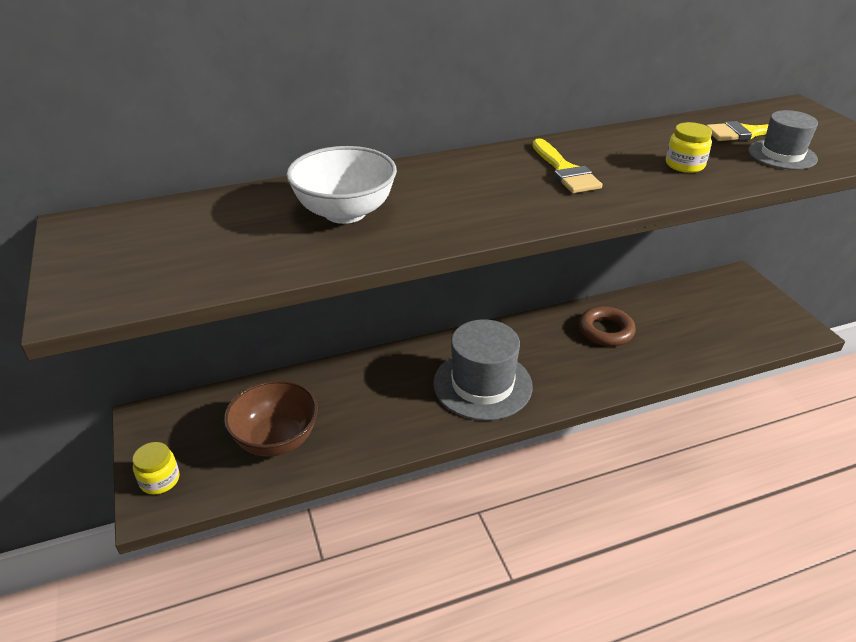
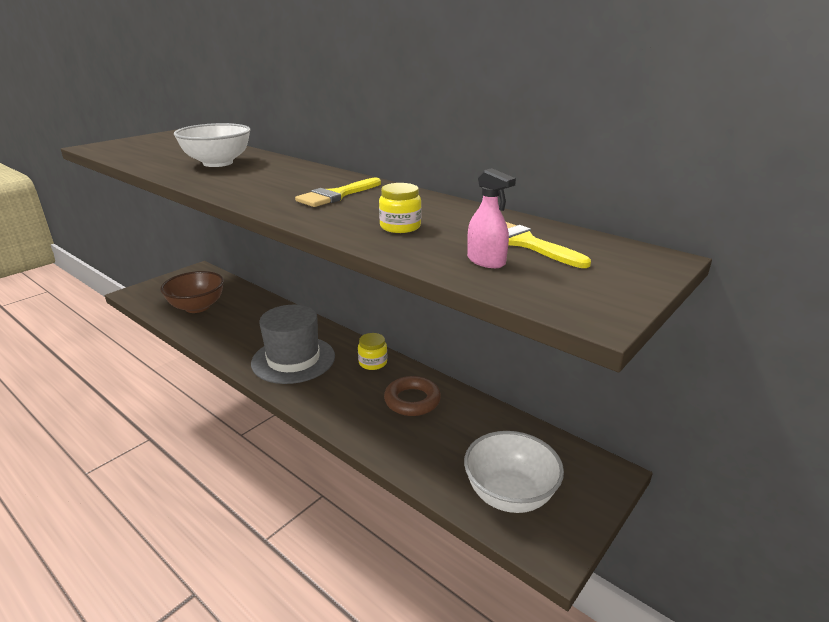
camera: 60 degrees right, 10 degrees down
yellow jar [132,442,179,495] -> yellow jar moved to [358,333,387,370]
grey hat [748,110,818,170] -> pink spray bottle [467,168,516,268]
none -> white bowl [464,431,564,513]

